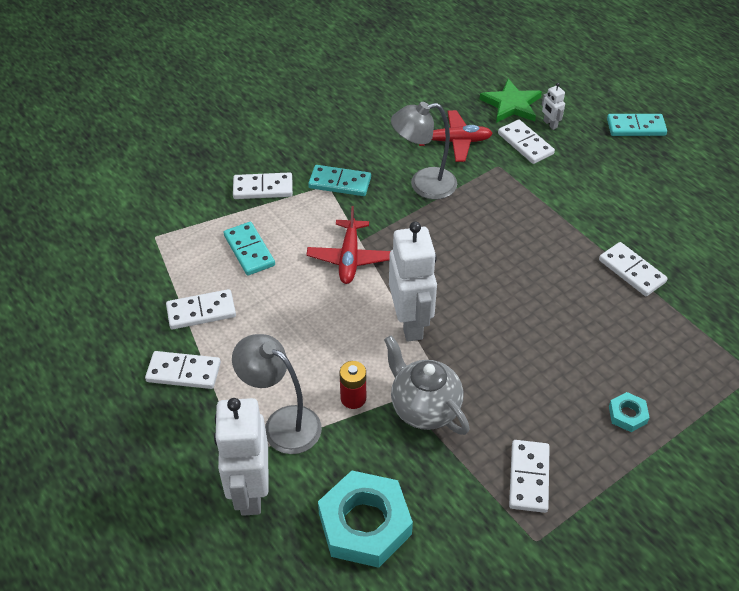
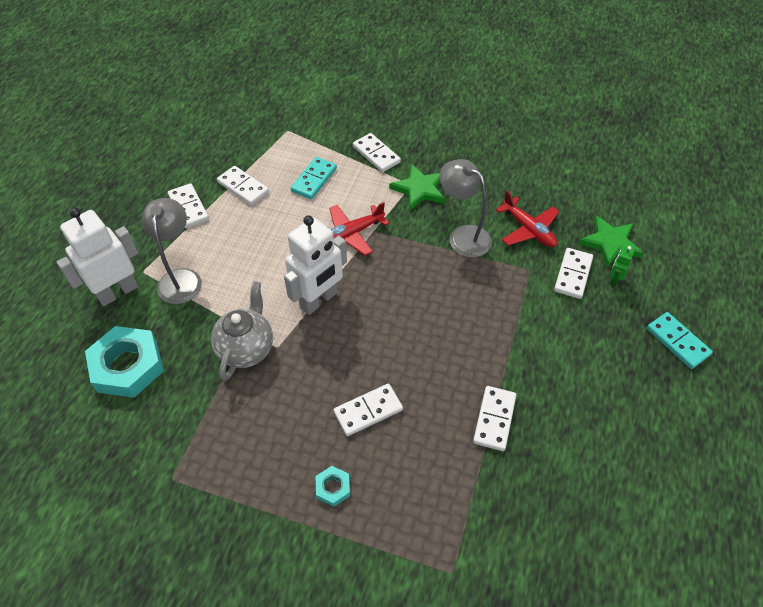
camera: 55 degrees right, 5 degrees up
turquoise domino [308,165,371,196] -> green star [389,164,445,210]
red battery [340,361,366,409] -> none
white domino [509,440,550,513] -> white domino moved to [333,384,403,436]
white robot [542,83,565,130] -> green robot [610,246,634,286]

